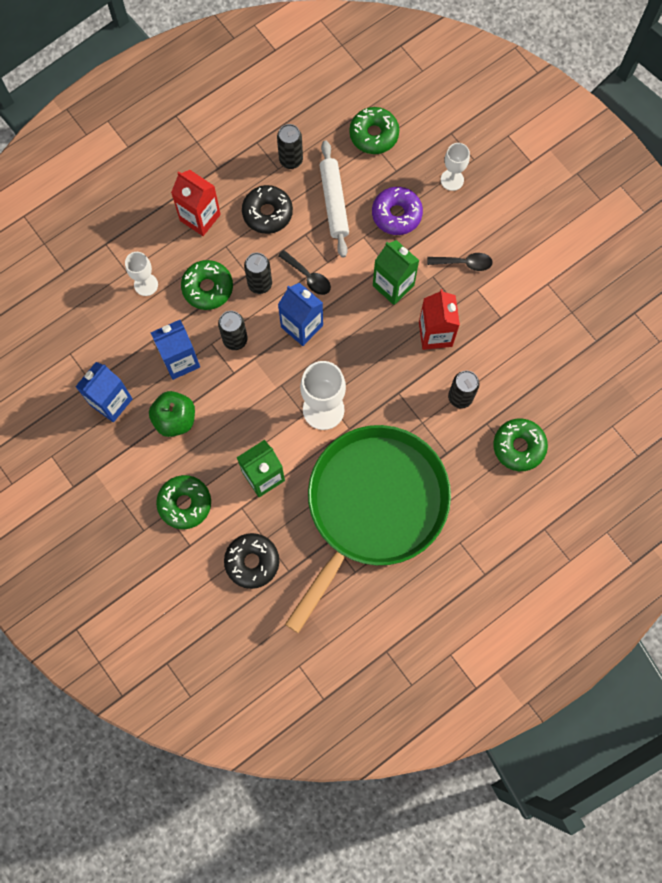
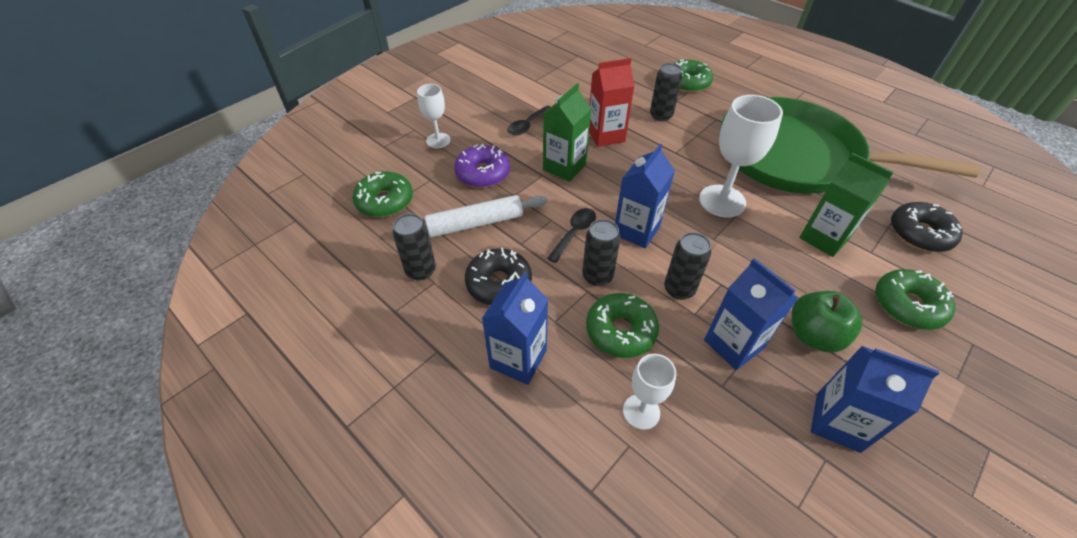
camera: 100 degrees left, 25 degrees down
red carton [171,170,221,236] -> blue carton [482,272,548,385]
black spoon [427,253,493,271] -> black spoon turned 135 degrees counterclockwise [507,105,551,136]

